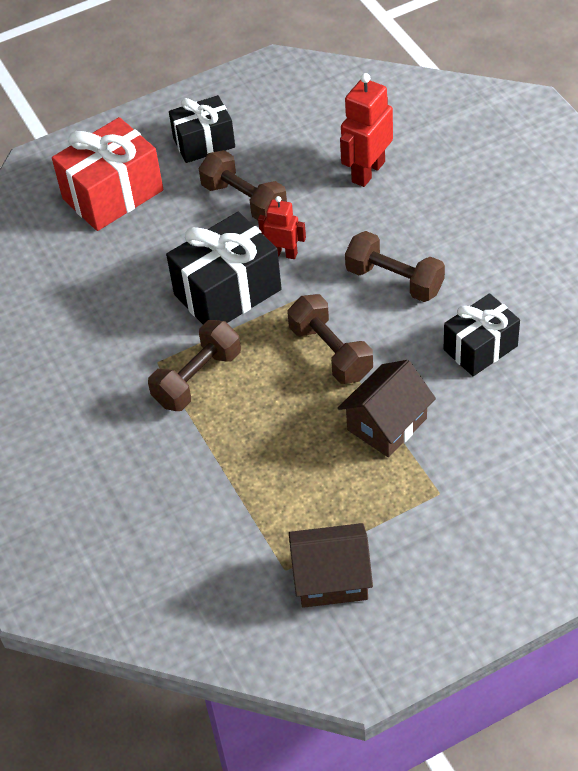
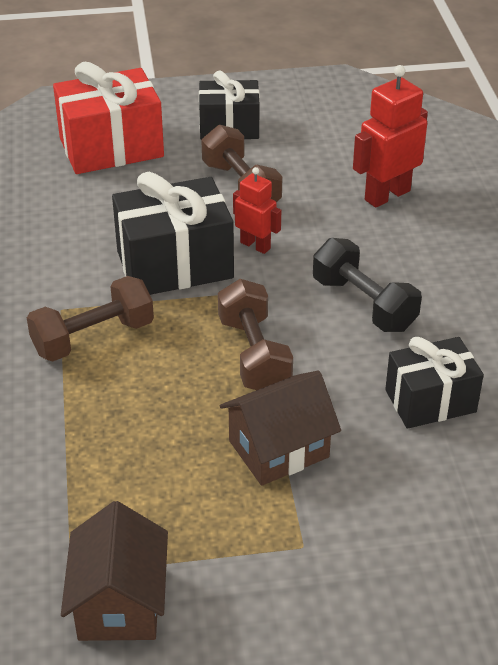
camera: 15 degrees right, 10 degrees down
brown house [289,523,373,608] -> brown house turned 75 degrees clockwise [61,501,168,641]
brown dumbbell [345,231,445,302] -> black dumbbell [313,238,422,332]

